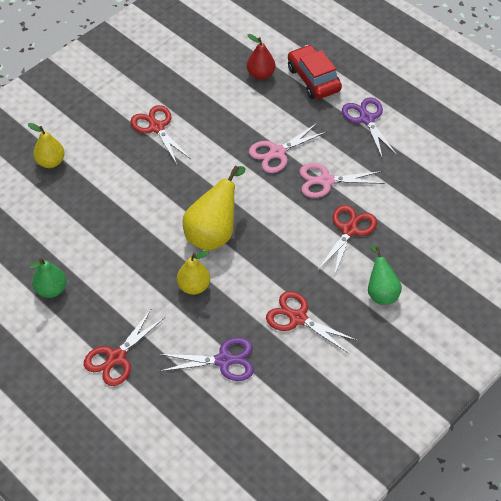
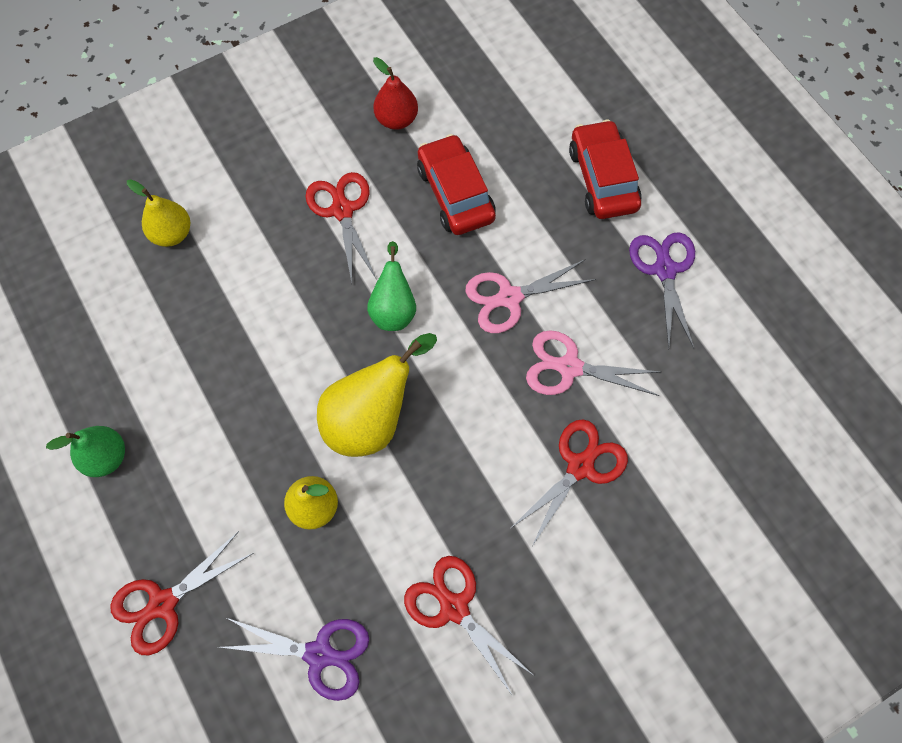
camera: 15 degrees right, 15 degrees up
red pear [247,34,275,80] -> red pear moved to [373,57,418,130]
green pear [368,246,402,305] -> green pear moved to [367,241,416,331]
none -> red car [417,134,496,235]

